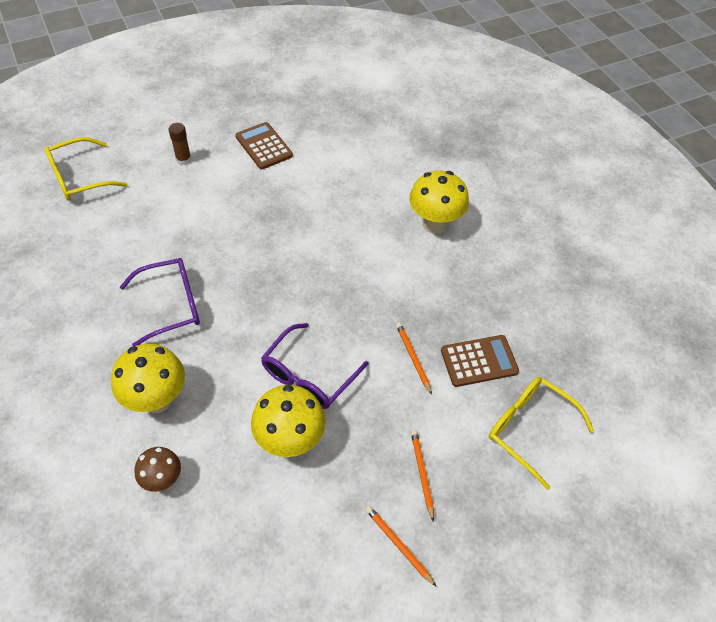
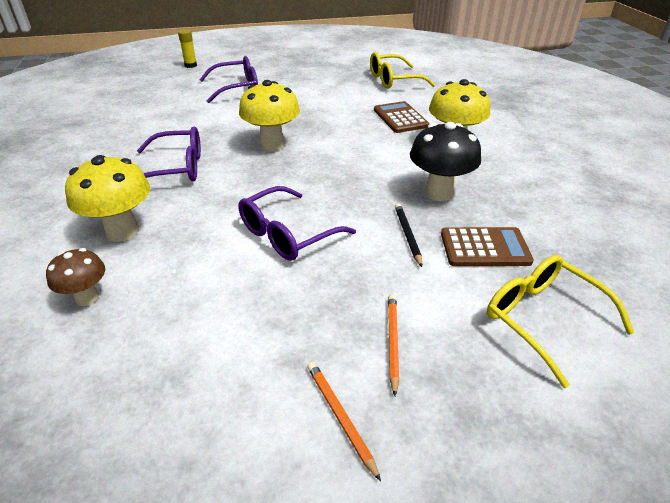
camera: 15 degrees right, 15 degrees down
yellow glasses [44,137,128,201] -> yellow glasses moved to [370,52,435,89]
brown glue stick [169,123,191,165] -> purple glasses [199,56,258,103]
brown calculator [236,122,293,169] -> brown calculator moved to [374,101,430,133]
yellow mushroom [251,385,326,457] -> yellow mushroom moved to [239,80,300,151]
orange pencil [396,322,432,395] -> black pencil [395,203,422,267]
none -> yellow glue stick [178,29,197,68]
none -> black mushroom [410,122,481,201]

